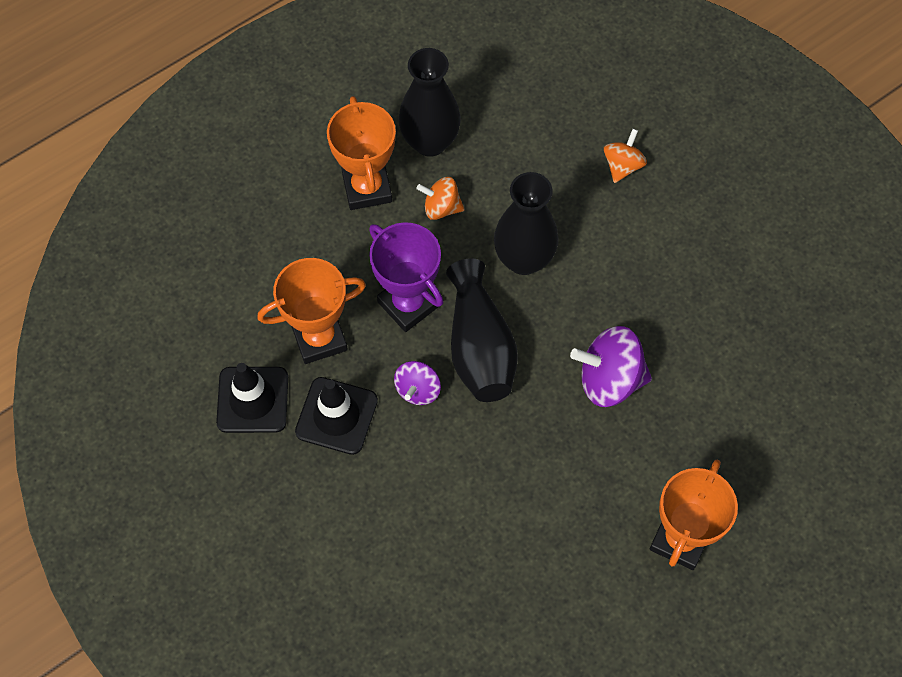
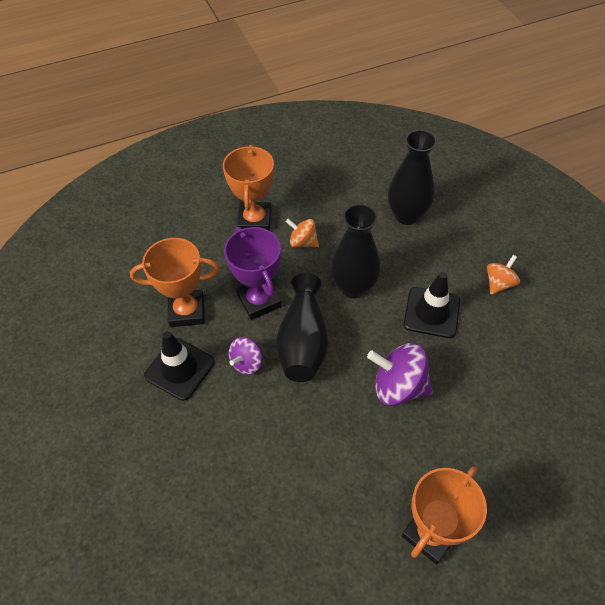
camera: 15 degrees right, 10 degrees down
black traffic cone [216,363,288,433] -> black traffic cone moved to [404,272,460,338]
black vase [399,48,461,157] -> black vase moved to [388,130,437,225]
orange spinning top [604,129,647,183] -> orange spinning top moved to [487,255,520,295]

